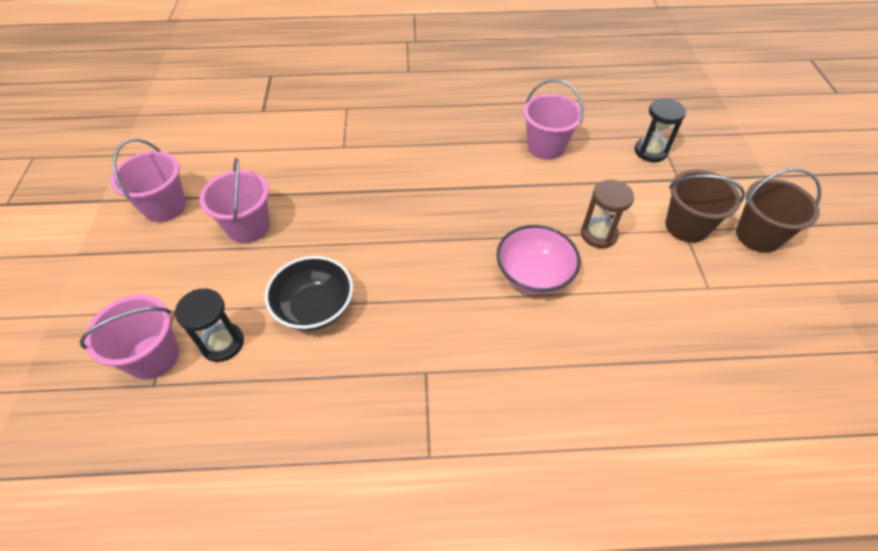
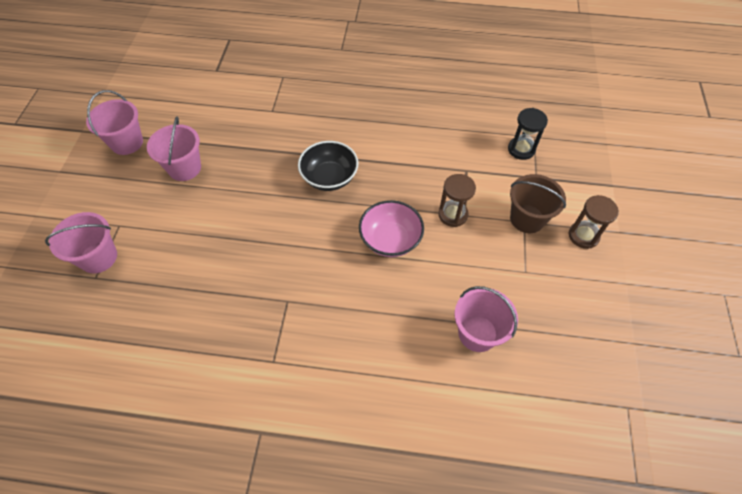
camera: 10 degrees right, 5 degrees up
black hourglass [175,288,244,362] -> none
black bowl [265,256,353,331] -> black bowl moved to [298,141,358,191]
pink bucket [523,79,584,160] -> pink bucket moved to [454,286,518,352]
brown bucket [736,168,821,253] -> brown hourglass [568,195,619,249]

